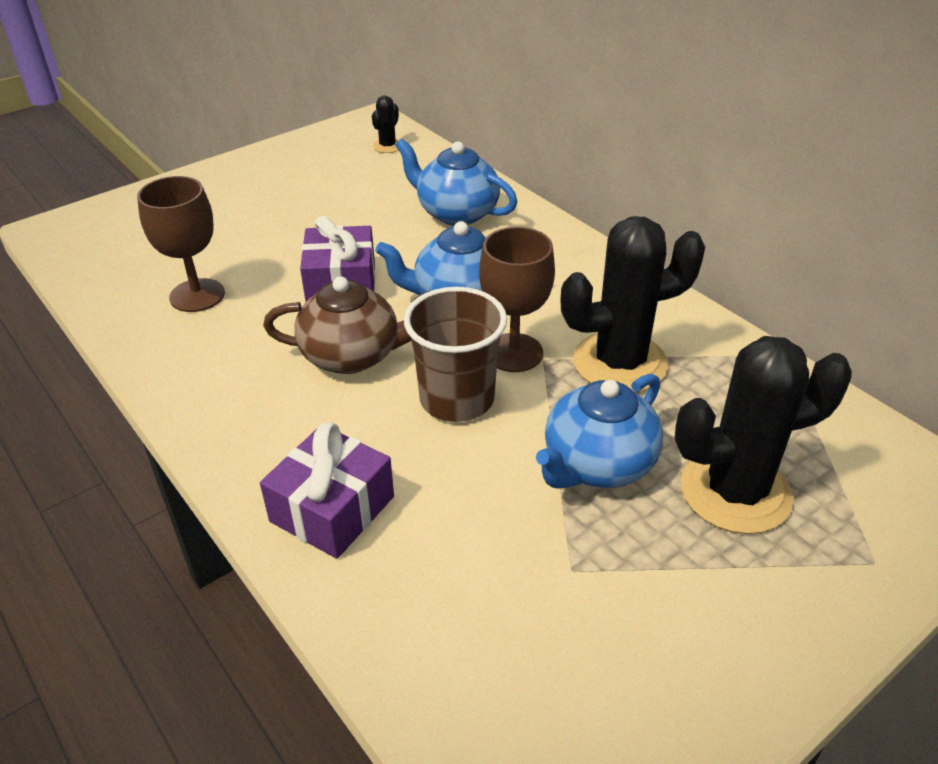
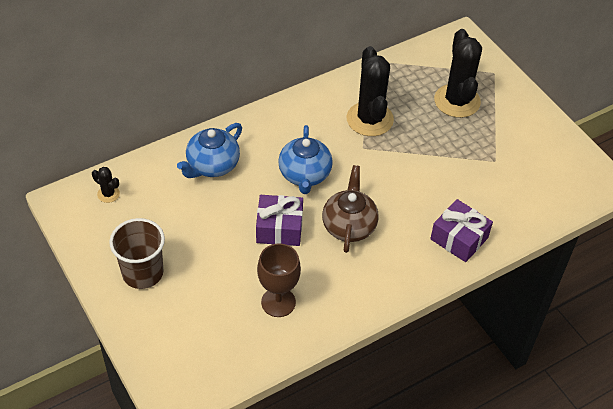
camera: 85 degrees left, 10 degrees up
brown cup [404,287,507,422] -> brown cup moved to [109,218,165,289]
brown goblet [479,227,555,372] -> none
blue teapot [536,373,663,489] -> none

